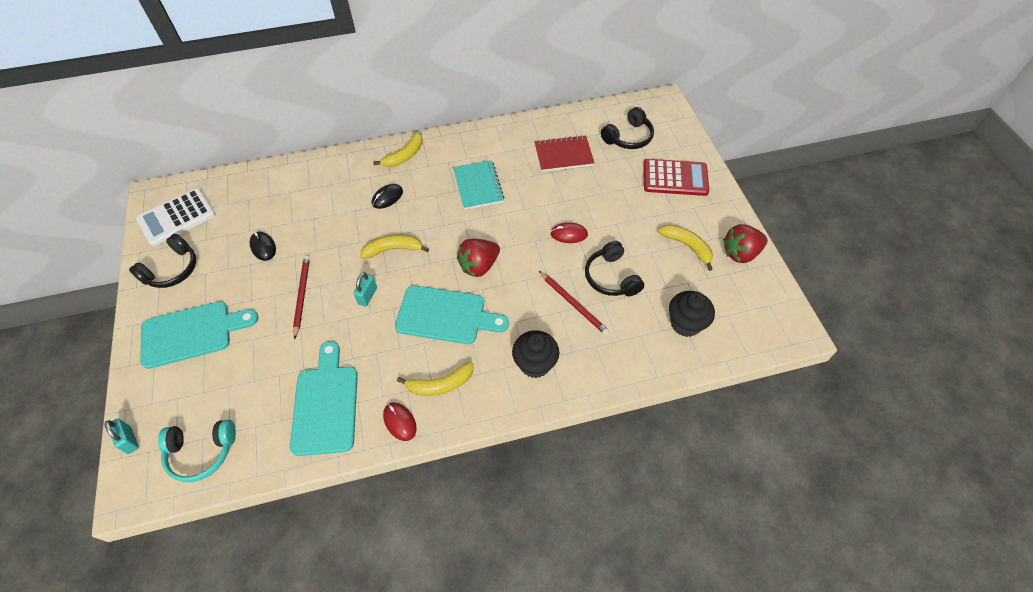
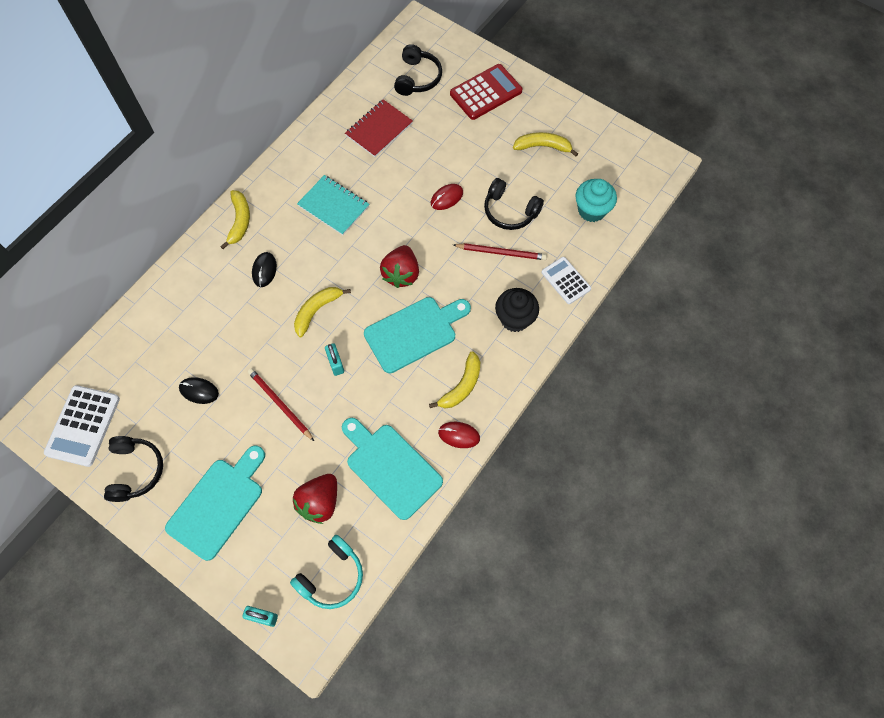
camera: 40 degrees left, 10 degrees up
black cupcake [669,291,715,337] -> turquoise cupcake [575,179,617,222]
red strawberry [723,224,767,263] -> red strawberry moved to [293,474,337,524]
none -> white calculator [541,257,591,304]

